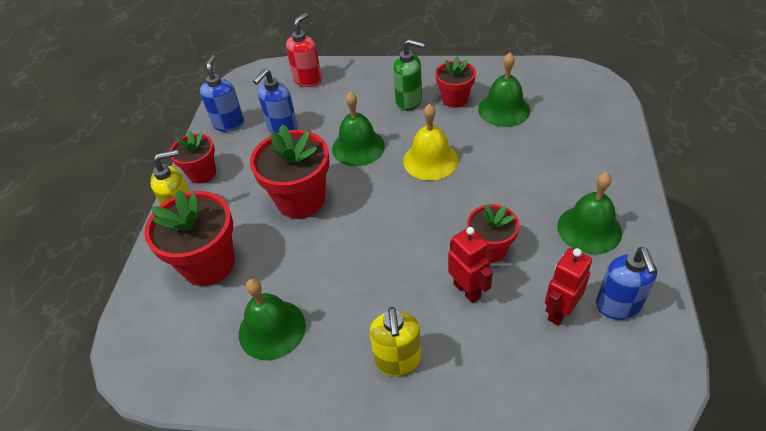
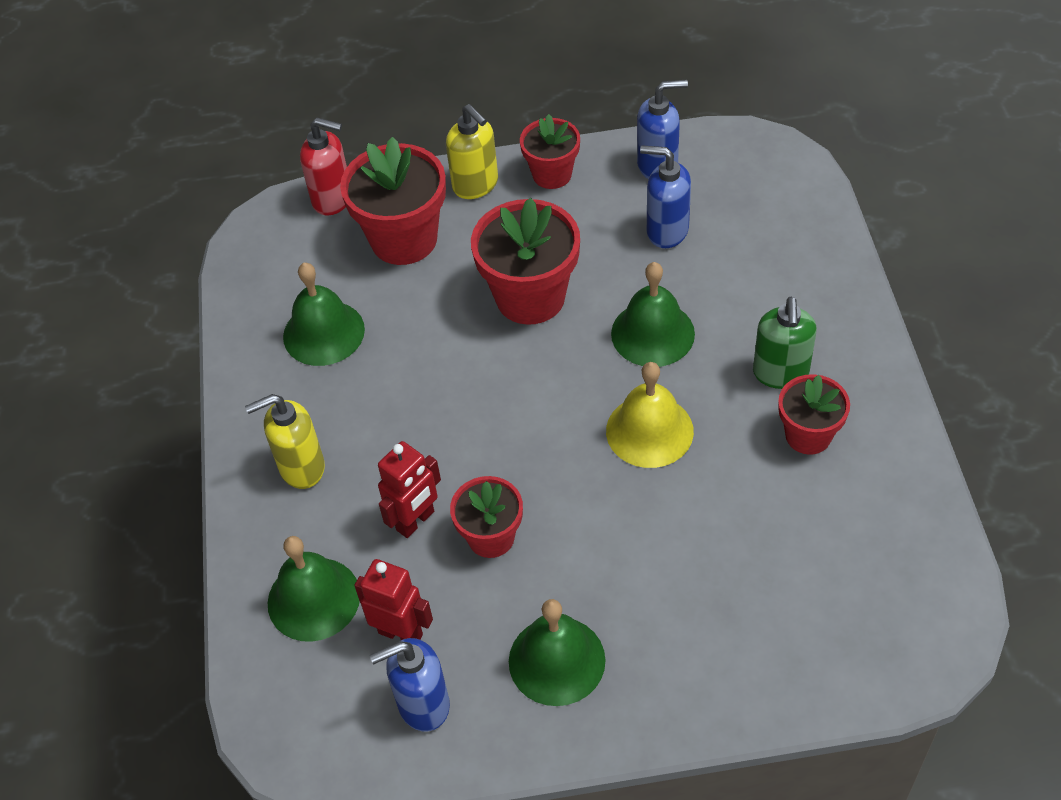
camera: 75 degrees right, 5 degrees up
red soap dispenser [286,13,322,87] -> red soap dispenser moved to [300,118,347,216]
green bell [478,53,530,127] -> green bell moved to [268,536,360,642]

